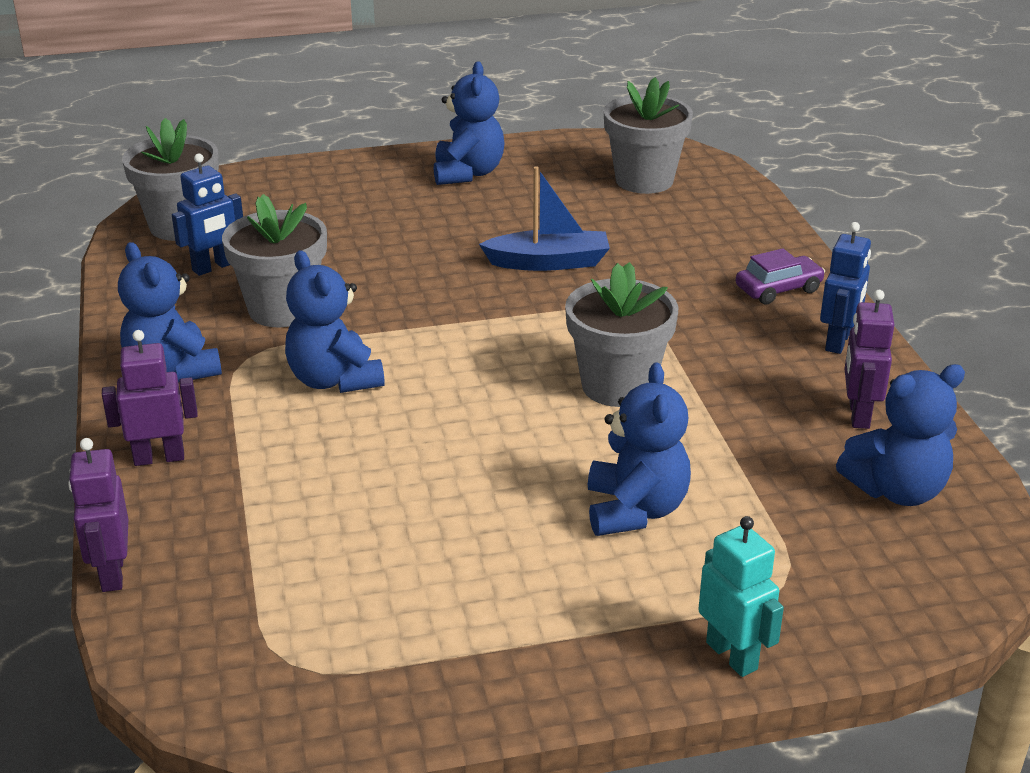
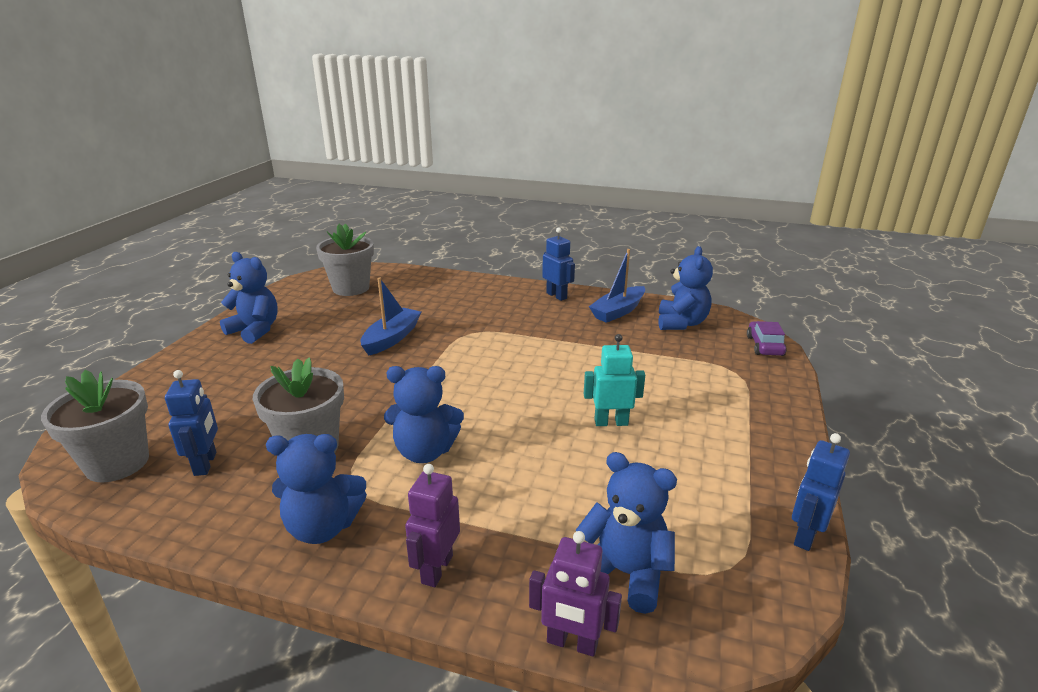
camera: 60 degrees left, 5 degrees down
grey flower pot [565,262,679,407] -> none
blue teddy bear [588,363,691,536] -> blue teddy bear moved to [576,452,677,614]
turquoise robot [698,516,784,677] -> turquoise robot moved to [584,334,645,426]
purple car [736,248,825,304] -> purple car moved to [747,321,787,356]
purple robot [844,290,894,429] -> blue boat [589,249,645,323]
none -> blue robot [792,433,850,551]

